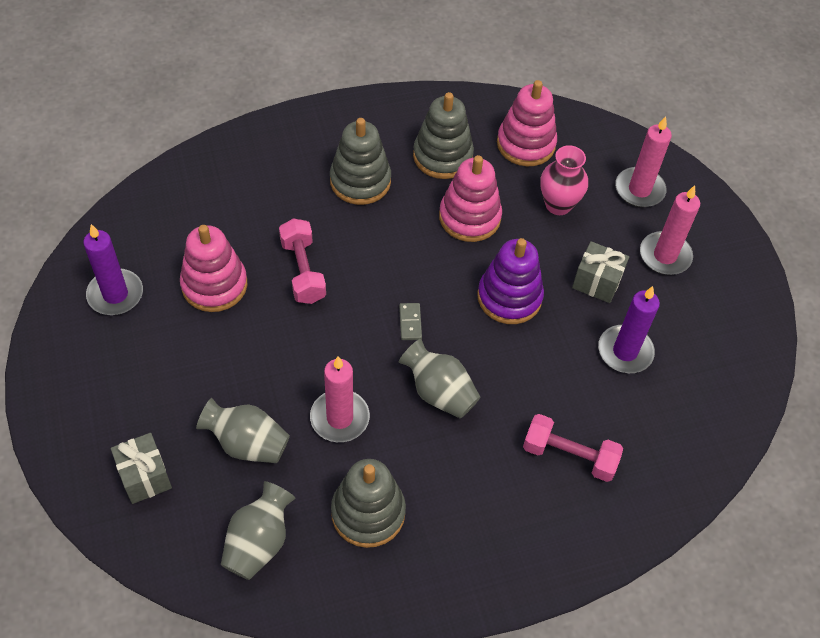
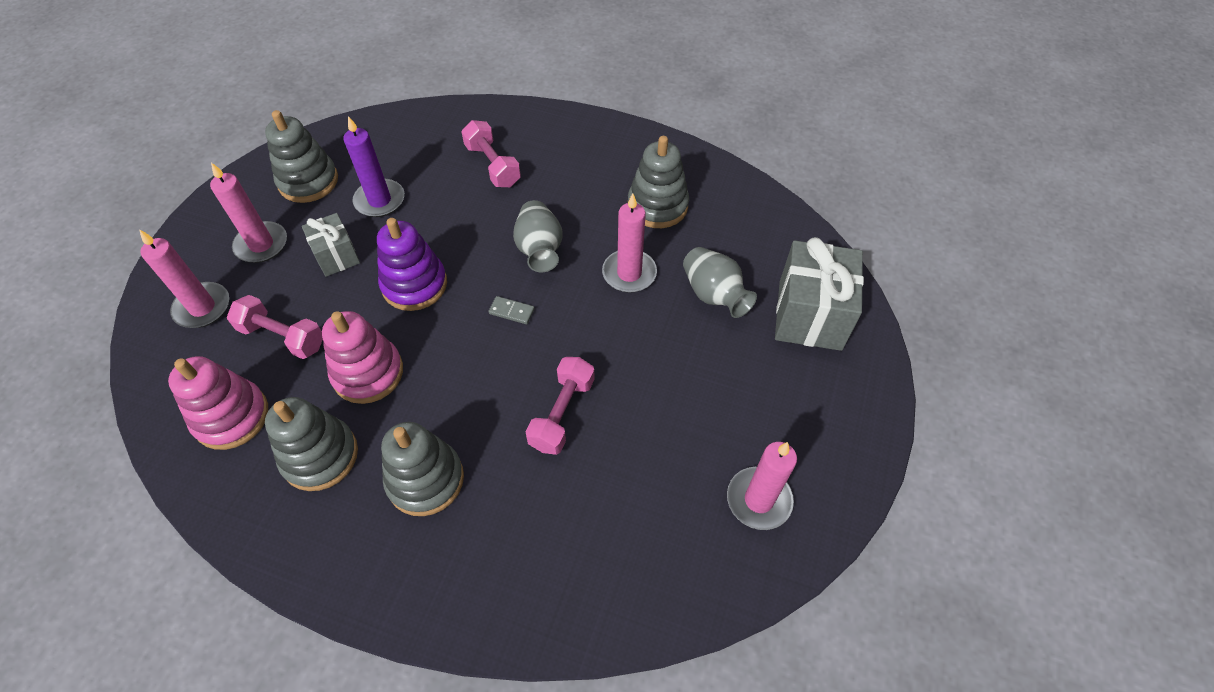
camera: 140 degrees left, 0 degrees up
purple candle [83,224,143,315] -> pink candle [727,442,797,530]
grey gift [111,433,172,504] -> grey gift [775,237,864,351], size x1.74
pink stacking toy [180,225,247,312] -> none
grey vase [221,481,295,580] -> none
grey domino [399,303,422,340] -> grey domino turned 75 degrees clockwise [488,296,535,324]
pink vase [540,145,588,215] -> pink dumbbell [227,295,323,359]
none -> grey stacking toy [265,110,338,203]

